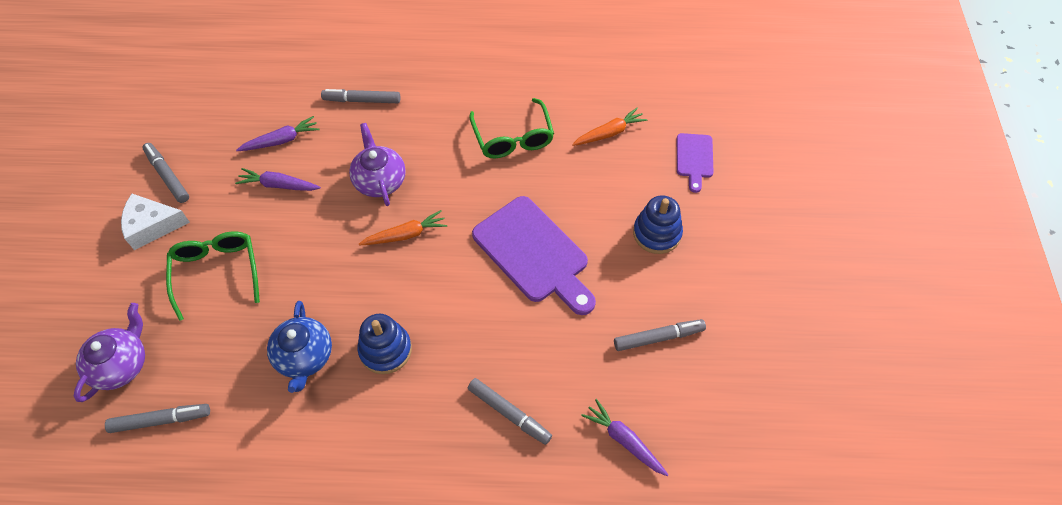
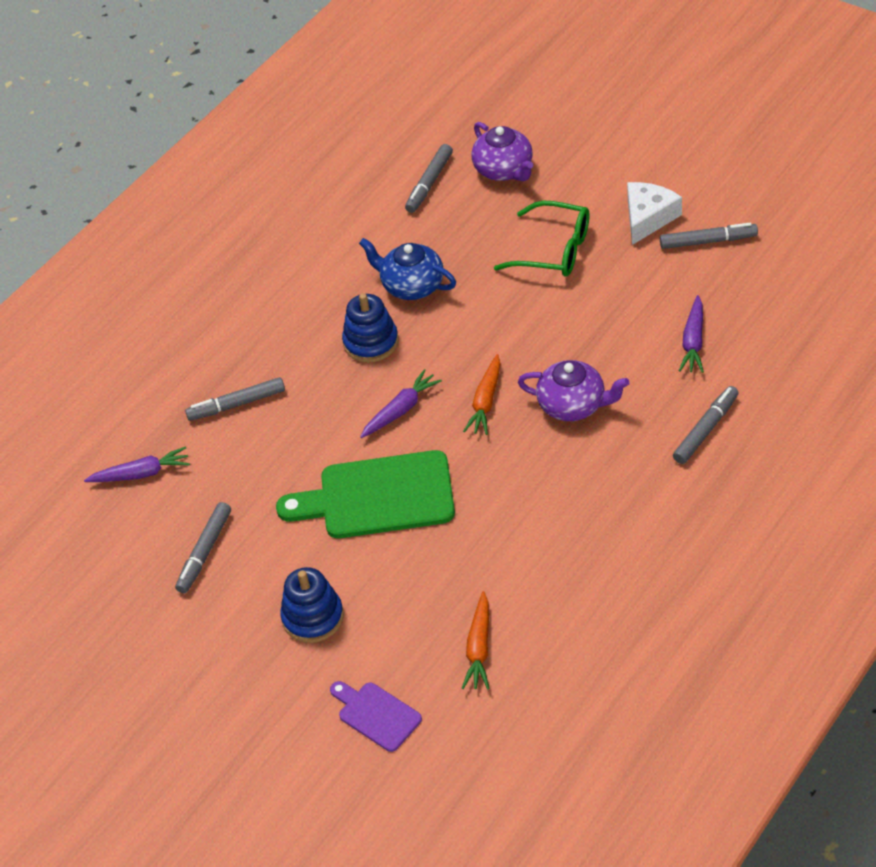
camera: 130 degrees right, 10 degrees down
purple carrot [235,168,321,191] -> purple carrot moved to [360,369,442,438]
green glasses [469,98,554,158] -> none
purple cutting board [472,196,596,315] -> green cutting board [276,450,455,538]

